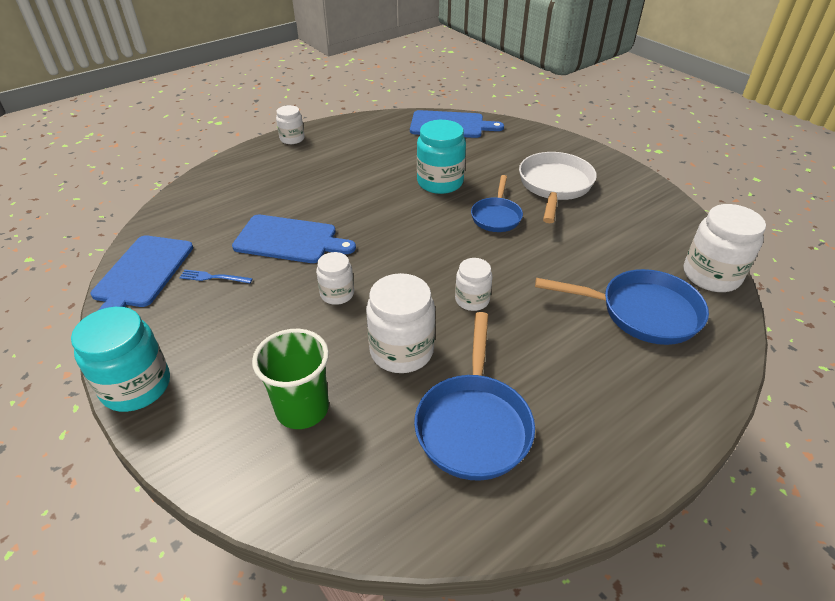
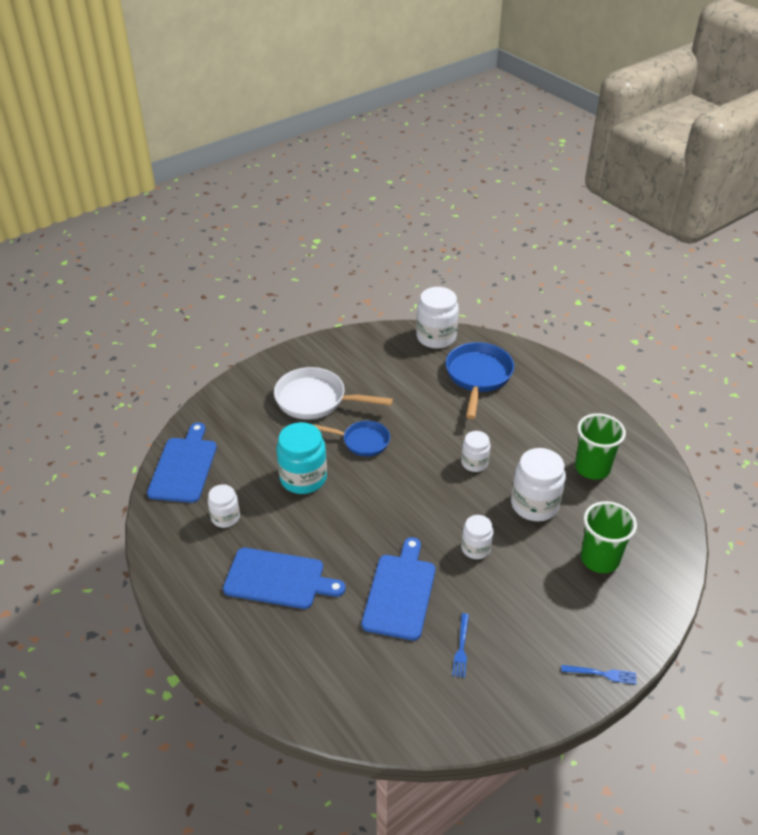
camera: 90 degrees left, 0 degrees up
turquoise jar [71,307,170,412] -> blue fork [561,665,637,684]
blue cutting board [91,235,193,310] -> blue cutting board moved to [223,548,345,609]
white jar [276,105,305,144] -> white jar moved to [208,484,240,528]
blue pan [414,312,535,481] -> green cup [575,413,626,480]

